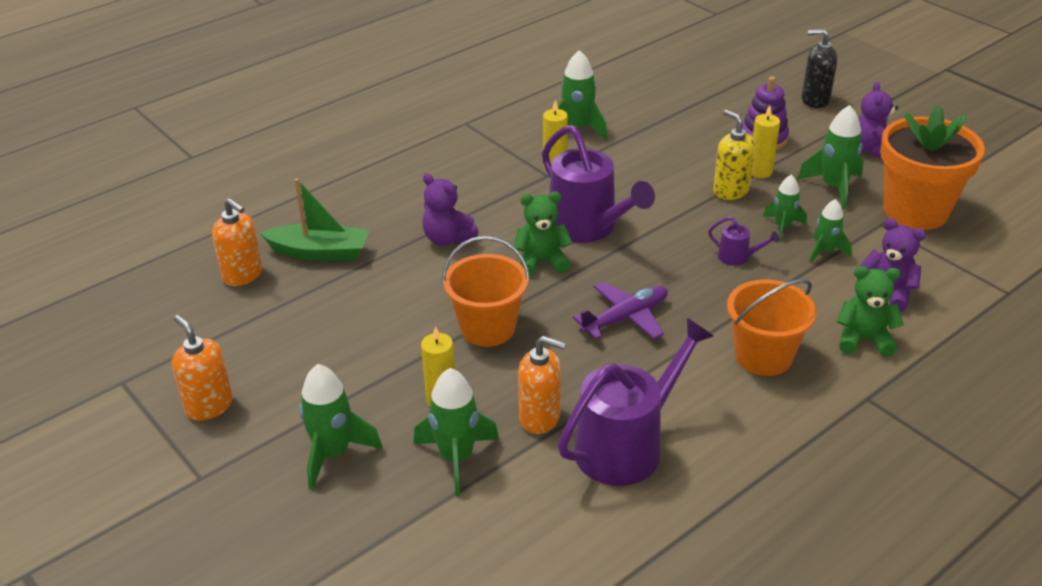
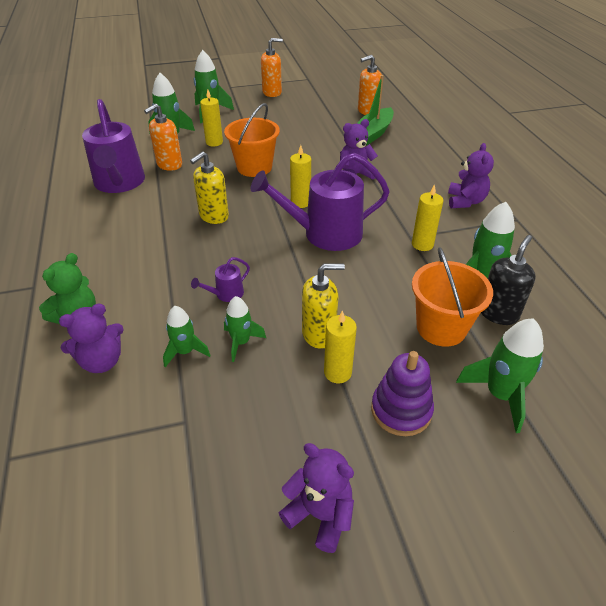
camera: 115 degrees right, 5 degrees up
green teddy bear [514,191,573,276] -> yellow candle [290,145,311,208]
purple plane [573,282,668,340] -> yellow soap dispenser [190,151,229,224]
orange bucket [727,279,816,376] -> orange bucket moved to [412,247,493,347]
green rocket [797,105,864,209] -> green rocket moved to [456,318,544,433]
black soap dispenser [801,29,838,108] -> black soap dispenser moved to [481,235,536,325]
orange flower pot [880,105,985,230] -> none
none -> purple teddy bear [448,143,494,208]

